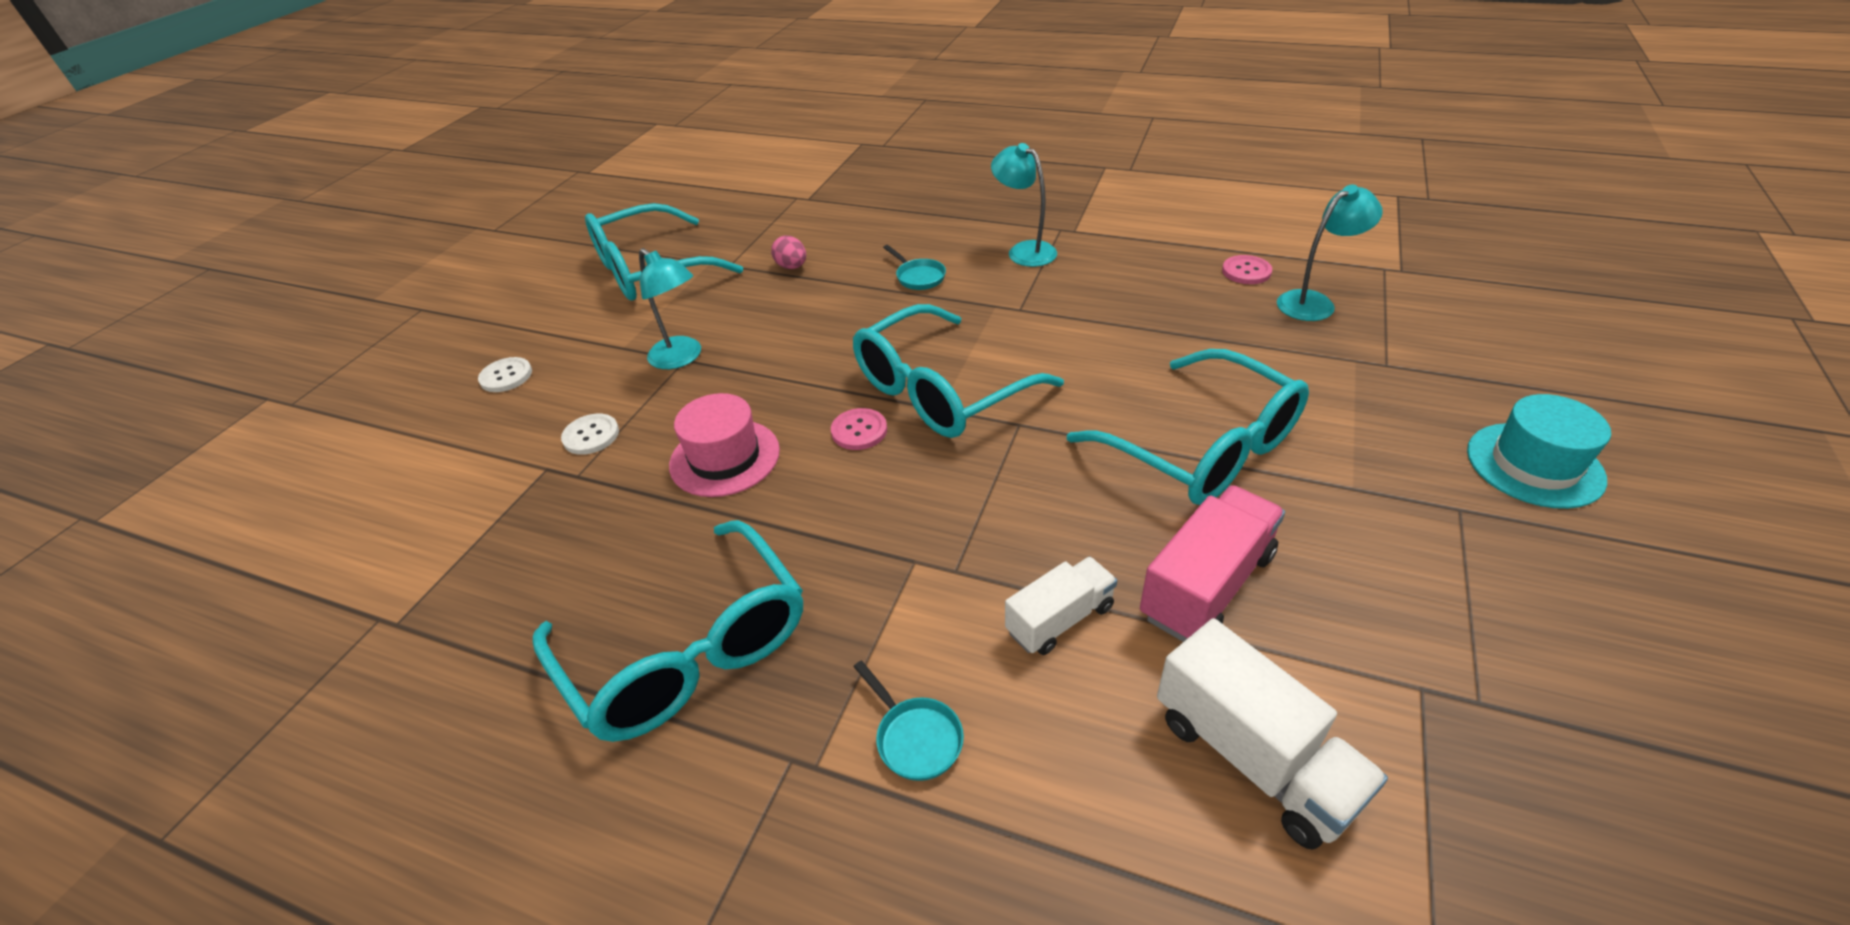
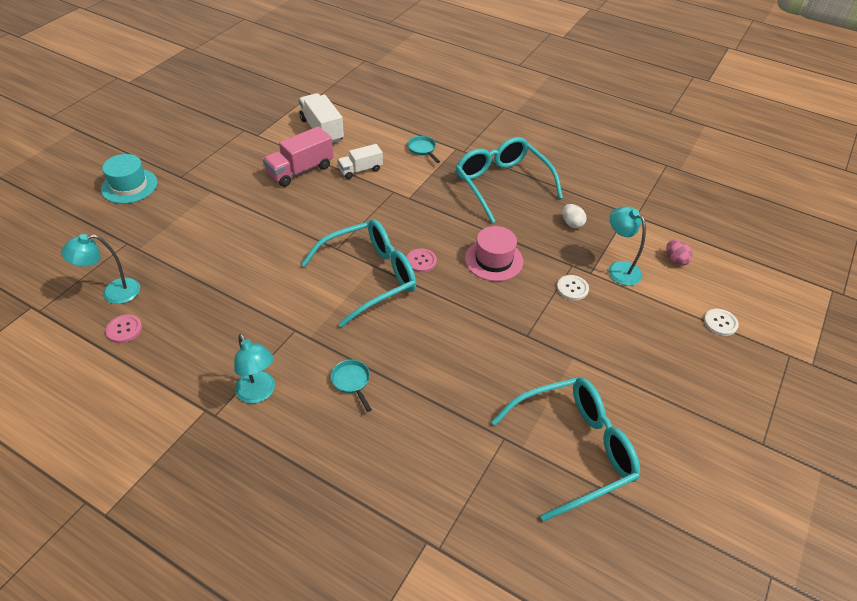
camera: 175 degrees left, 5 degrees up
white button [478,357,532,392] -> white button moved to [704,309,739,336]
turquoise lamp [639,248,701,369] -> turquoise lamp moved to [608,206,646,286]
pink egg [771,235,806,269] -> pink egg moved to [666,240,693,266]
turquoise glasses [1067,349,1309,505] -> none
none -> white egg [562,204,587,228]

